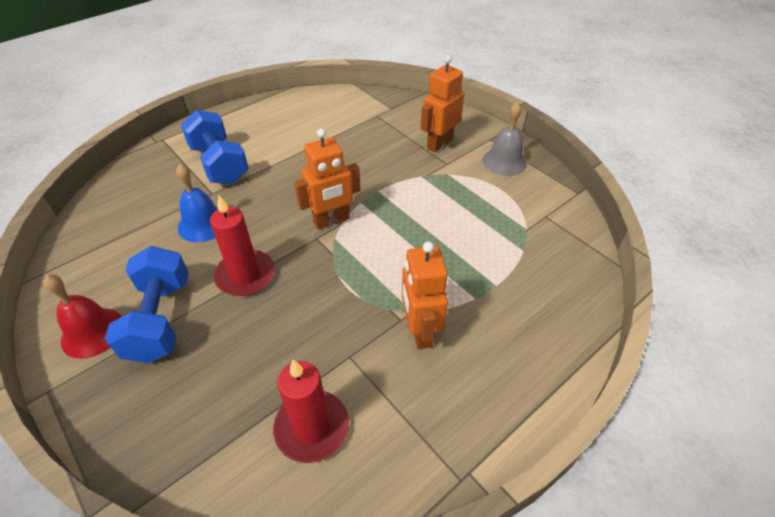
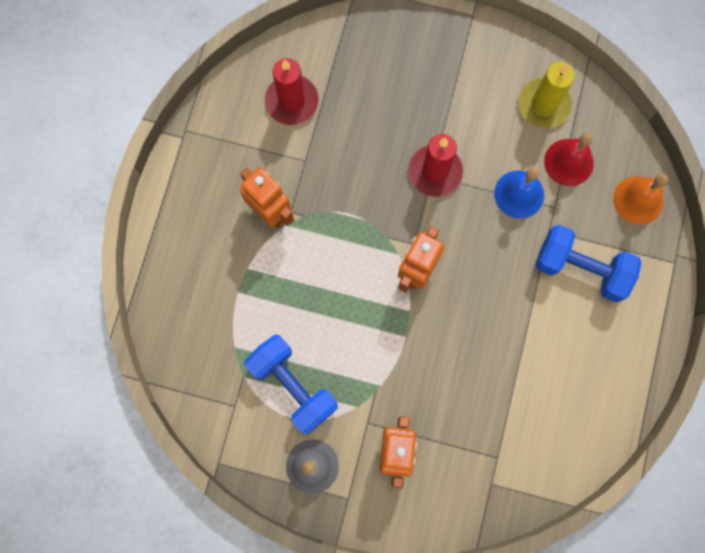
camera: 145 degrees right, 30 degrees up
red bell [43,275,122,359] -> red bell moved to [544,133,594,186]
blue dumbbell [105,246,189,363] -> blue dumbbell moved to [245,335,338,434]
none -> yellow candle [518,62,575,129]
none -> orange bell [614,174,668,225]

